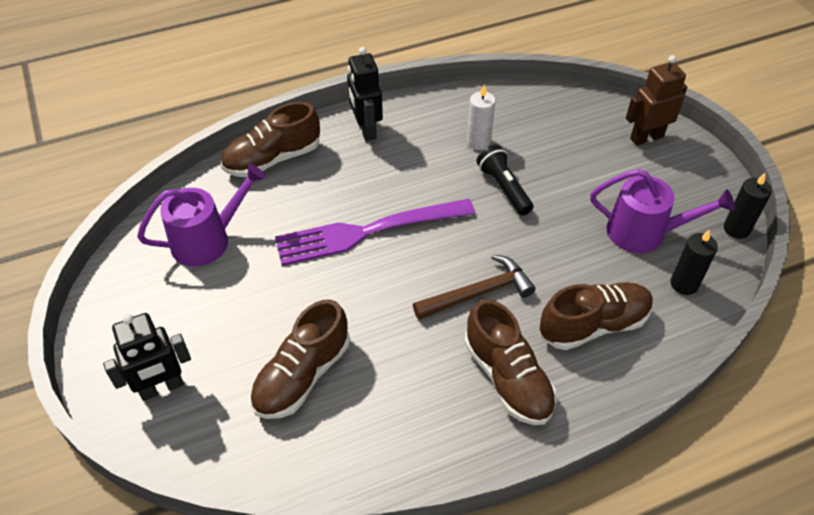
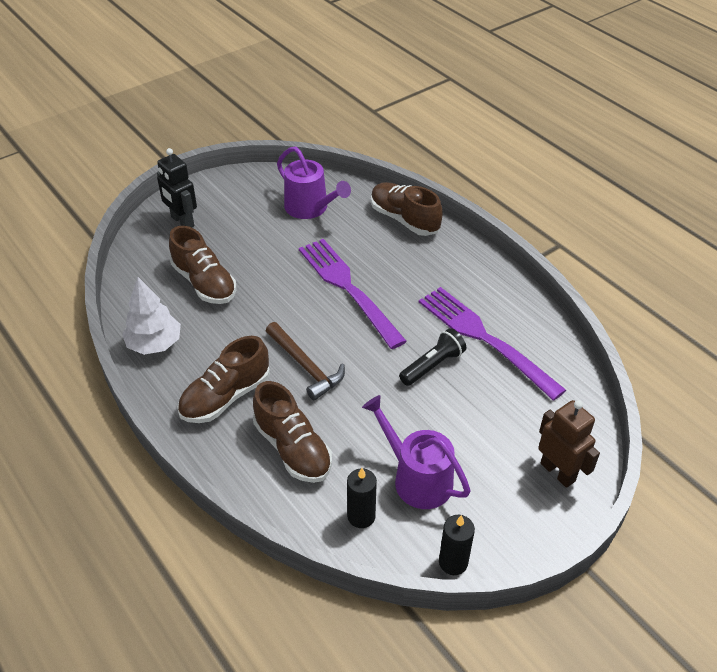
camera: 75 degrees right, 5 degrees down
brown shoe [250,299,350,419] -> brown shoe turned 150 degrees counterclockwise [169,226,236,304]
black robot [347,47,383,141] -> none
white candle [467,84,495,150] -> purple fork [419,287,566,401]
purple watering can [590,169,735,253] -> purple watering can turned 135 degrees clockwise [362,395,471,509]
none -> white tree [122,277,181,355]

